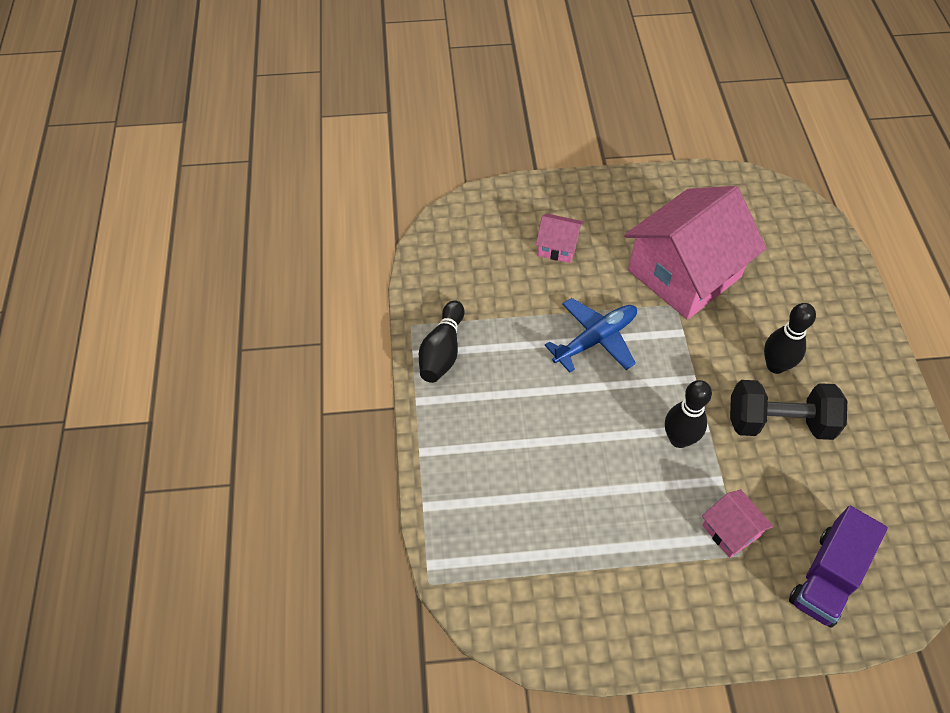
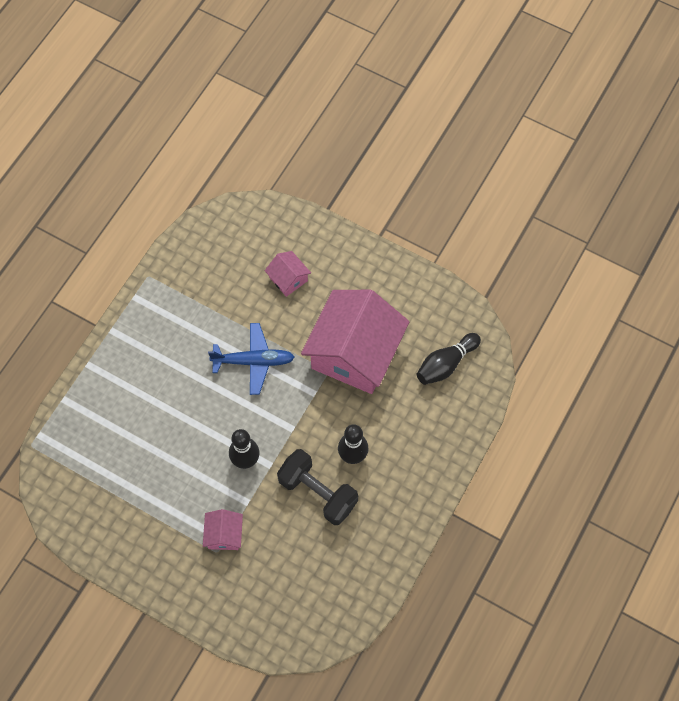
camera: 35 degrees right, 10 degrees up
black bowling pin [419,300,465,383] -> black bowling pin moved to [417,333,481,385]
pink house [624,186,767,320] -> pink house turned 60 degrees counterclockwise [301,290,409,394]
purple truck [789,506,888,628] -> none

